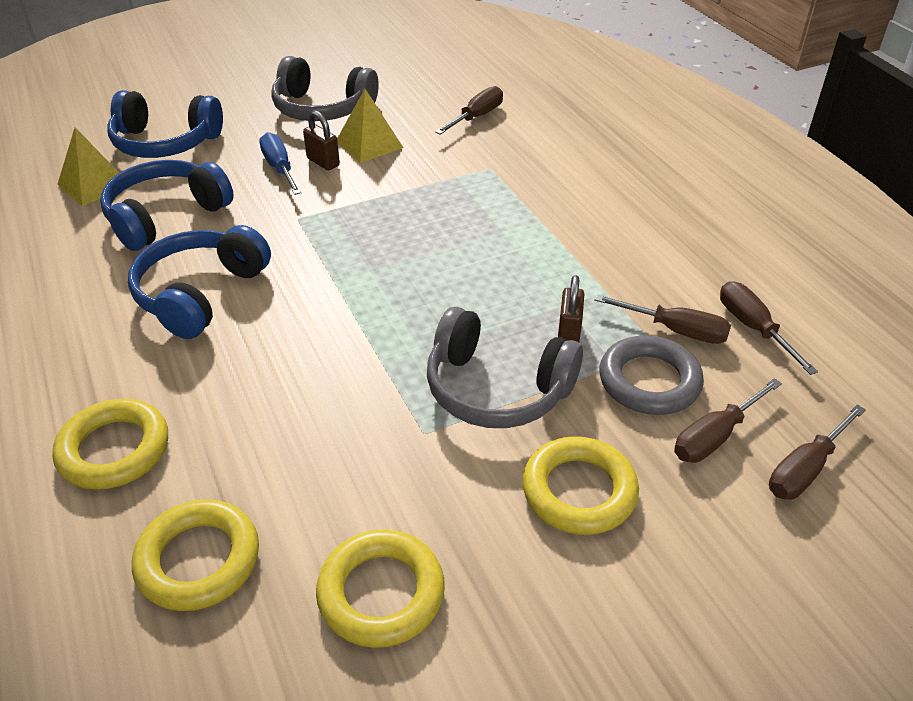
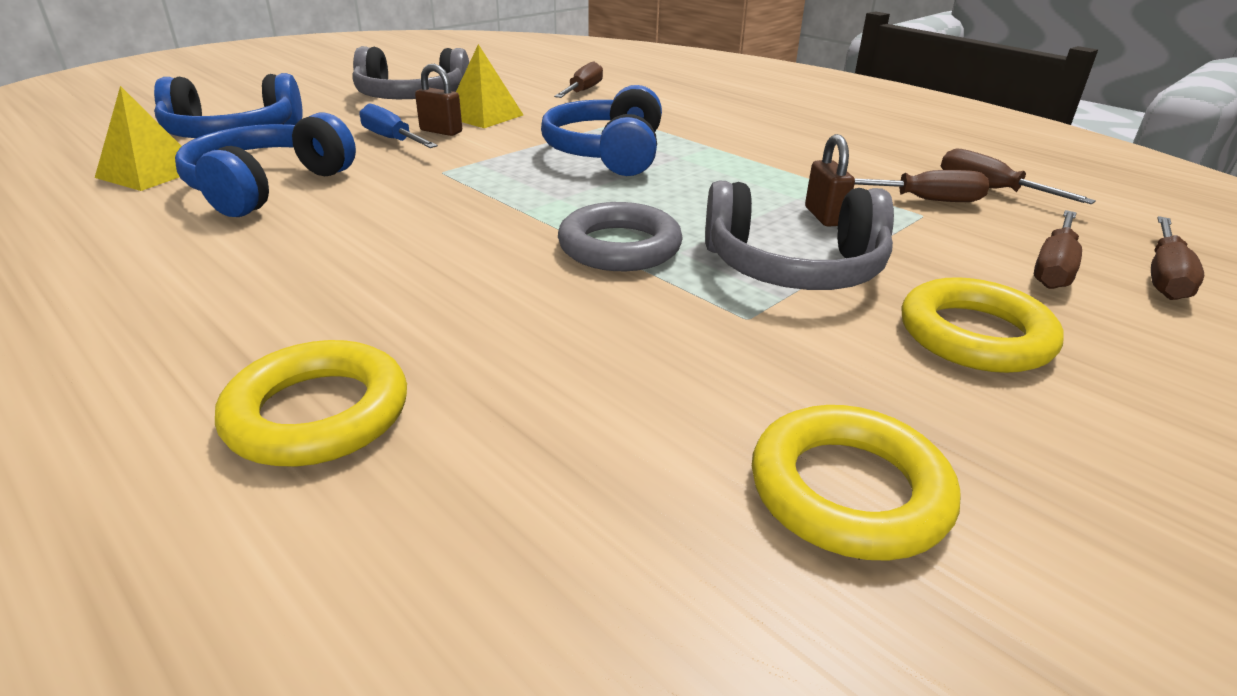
camera: 20 degrees left, 10 degrees down
blue headphones [128,225,271,339] -> blue headphones moved to [541,85,662,176]
yellow ring [132,500,259,611] -> none
grey ring [599,335,704,415] -> grey ring moved to [558,202,683,271]

